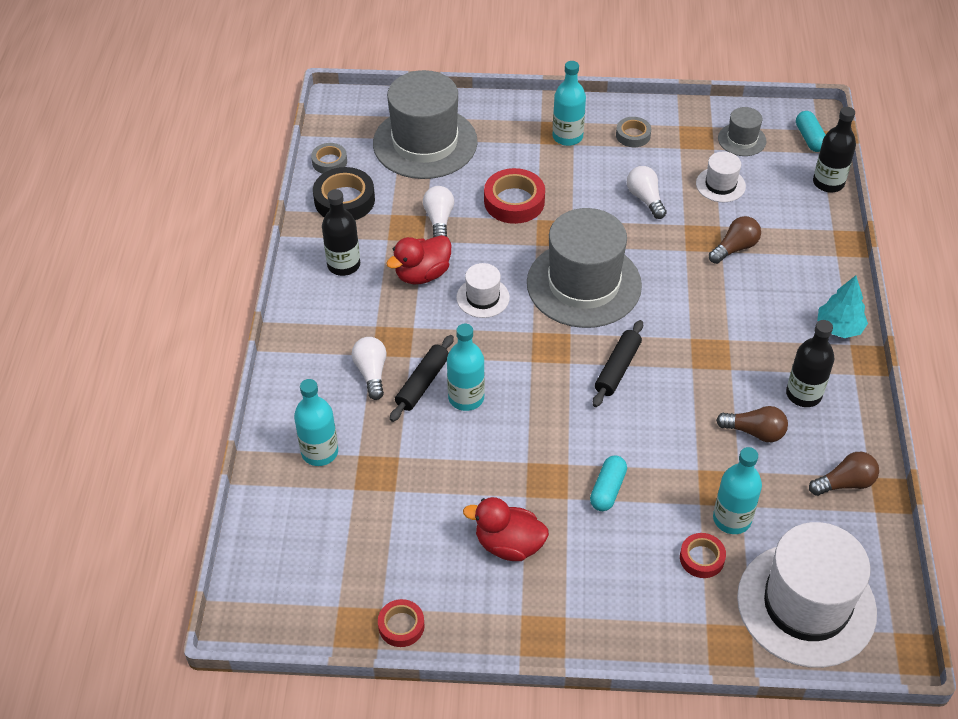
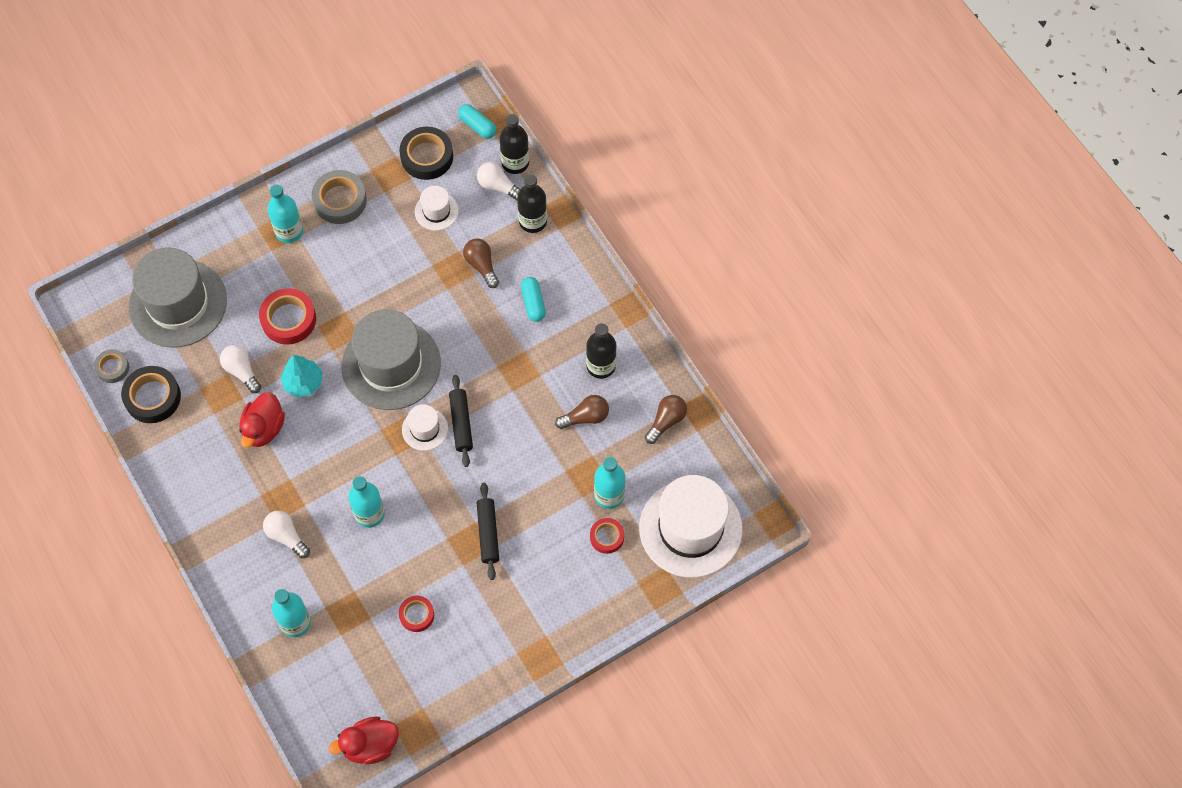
camera: 35 degrees left, 15 degrees up
black bottle [322,189,360,276] -> black bottle moved to [517,174,547,233]
red tape [378,599,425,647] -> red tape moved to [399,596,434,632]
black rolling pin [390,335,454,422] -> black rolling pin moved to [477,483,499,580]
white hat [456,263,510,318] -> white hat moved to [402,404,448,451]
red duck [463,497,549,561] -> red duck moved to [329,716,399,764]
turquoise capsule [590,455,627,511] -> turquoise capsule moved to [521,277,546,322]
grey tape [616,117,651,147] -> grey tape [312,170,367,224], size x1.68
white light bulb [627,166,667,219] -> white light bulb moved to [477,162,521,201]
brown light bulb [709,216,761,264] -> brown light bulb turned 45 degrees counterclockwise [463,238,499,288]
grey hat [718,107,766,156] -> black tape [399,127,453,180]
turquoise tree [817,275,868,338] -> turquoise tree moved to [280,355,322,397]

